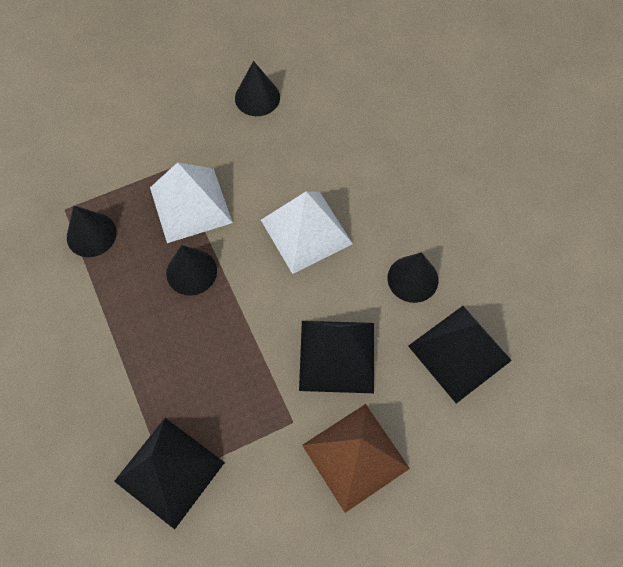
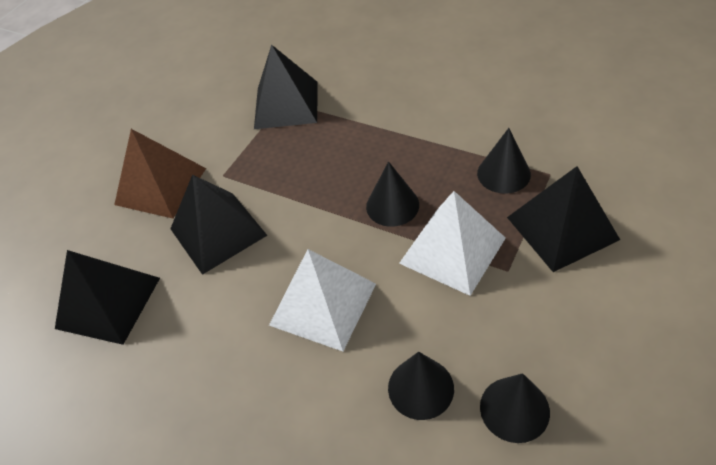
camera: 150 degrees right, 15 degrees down
black cone [388,252,438,303] -> black cone moved to [388,352,454,420]
none -> black pyramid [507,166,620,272]

